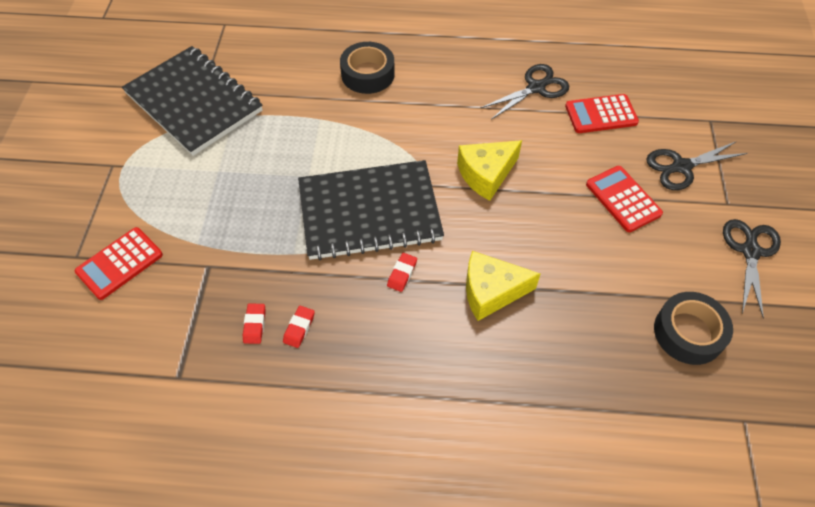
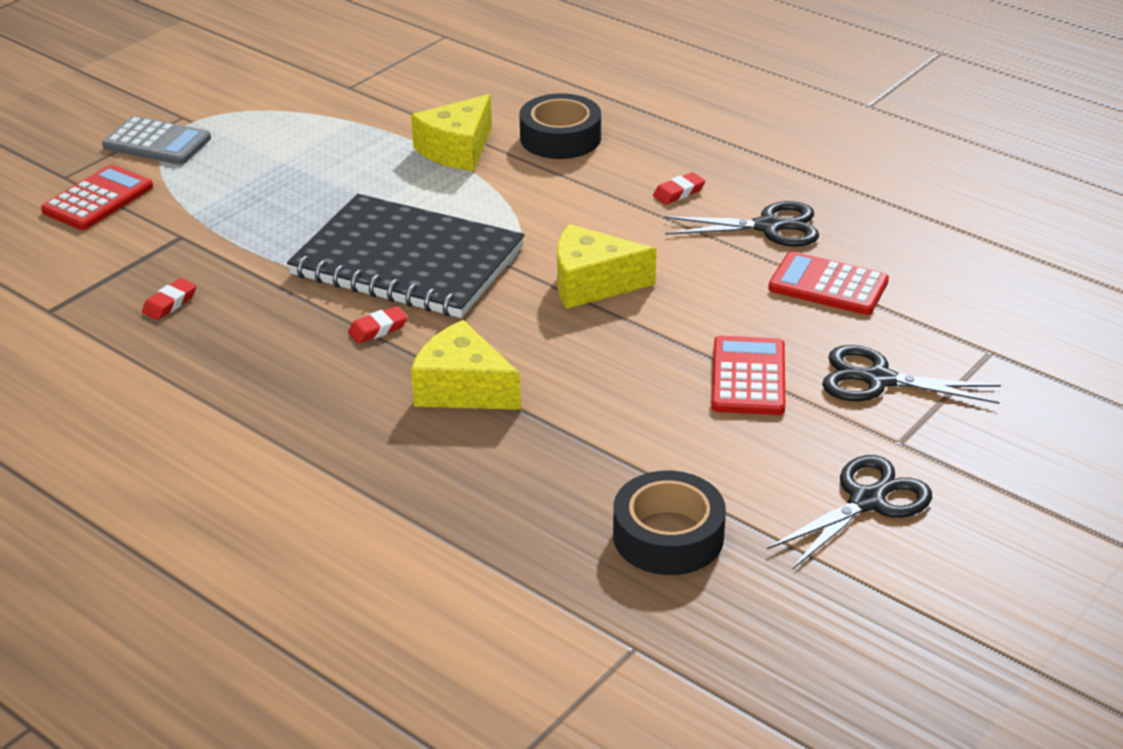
camera: 35 degrees right, 20 degrees down
red calculator [75,227,163,300] -> red calculator turned 135 degrees clockwise [41,164,153,230]
black notebook [122,46,263,156] -> none
red eraser [283,306,315,348] -> red eraser moved to [653,172,705,204]
none -> grey calculator [102,116,211,165]
none -> yellow cheese [411,94,492,171]

